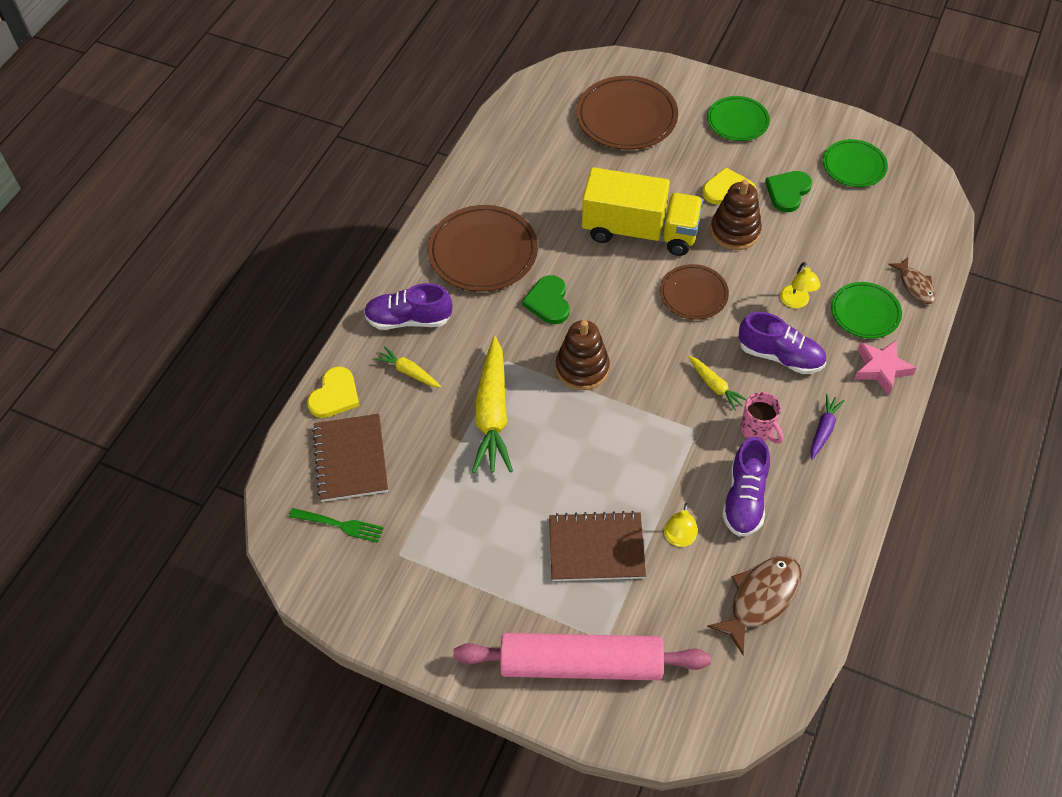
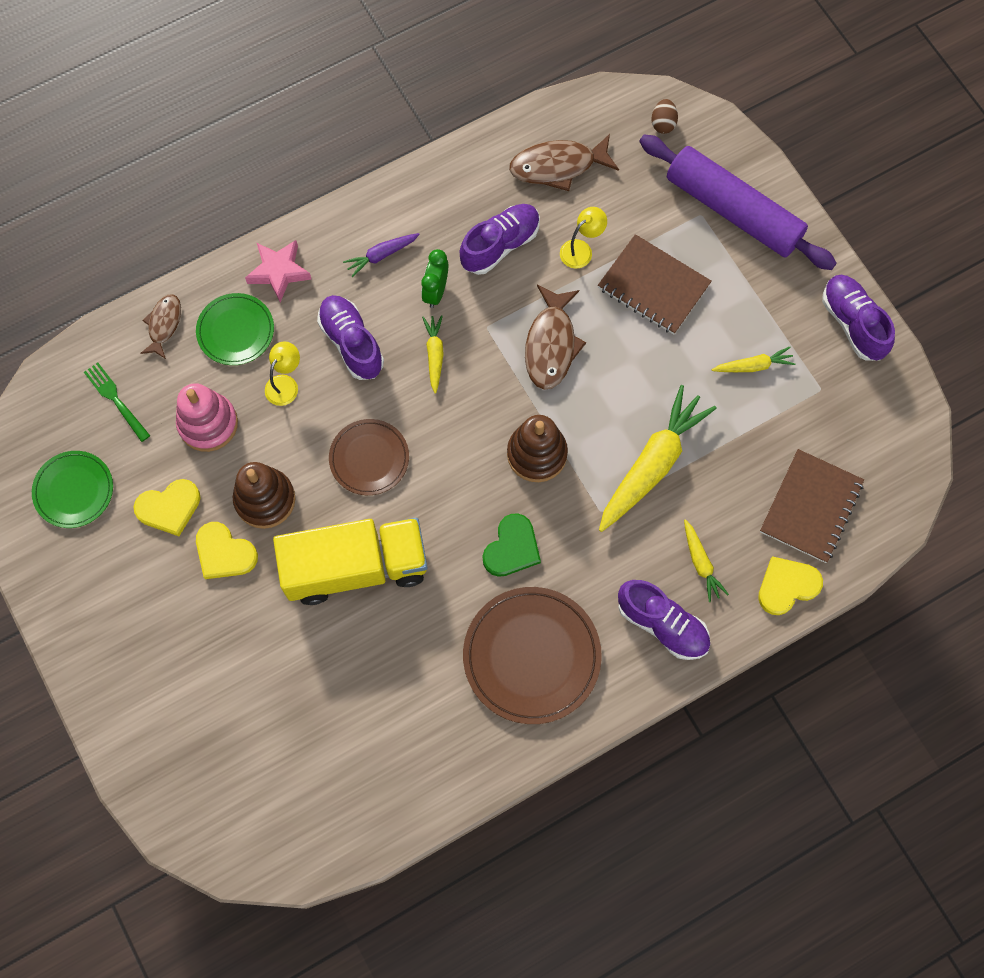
camera: 145 degrees left, 15 degrees up
green fork [289,508,384,543] -> green fork moved to [84,363,150,442]
pink rolling pin [453,633,711,680] -> purple rolling pin [639,134,837,270]
brown plate [576,76,678,150] -> none
yellow truck [582,167,703,256] -> yellow truck turned 120 degrees clockwise [273,518,428,605]
green plate [707,96,770,141] -> none
pink mug [741,392,783,444] -> green clock [421,249,448,308]
green heart [765,171,812,212] -> yellow heart [133,479,201,536]
none -> pink stacking toy [176,383,238,452]
none -> brown fish [525,285,586,390]
none -> brown egg [651,99,678,134]
none -> yellow carrot [712,346,795,372]
none -> purple shoe [822,275,895,361]

